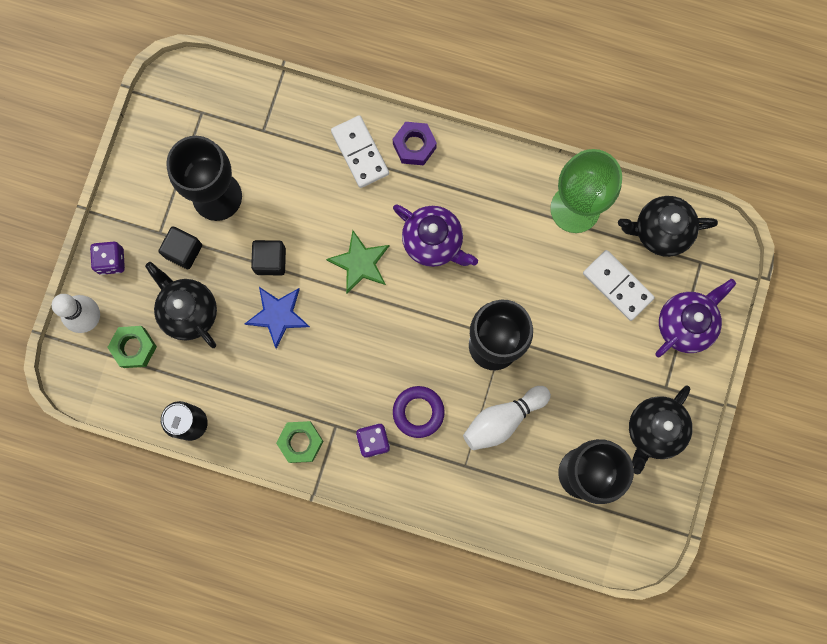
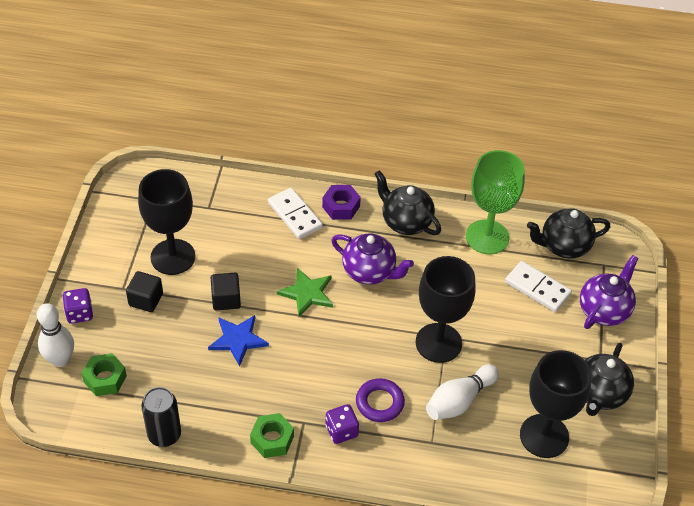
camera: 10 degrees left, 30 degrees down
black teapot [145,262,217,348] -> black teapot moved to [375,170,441,235]

